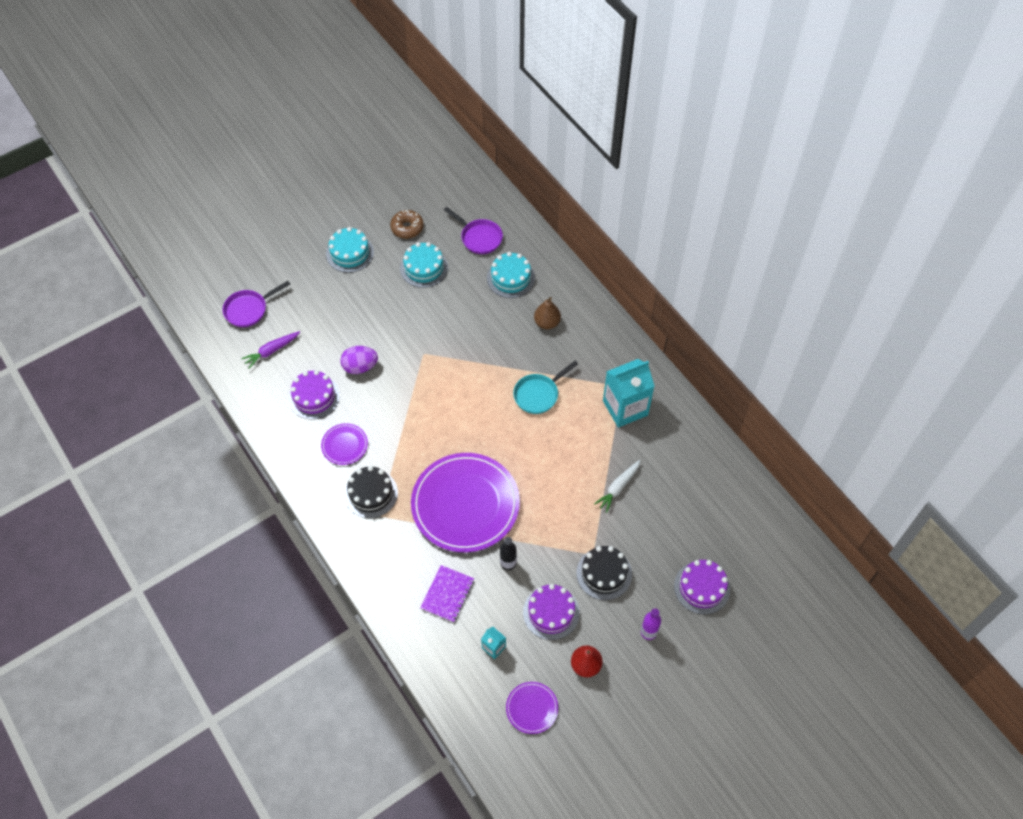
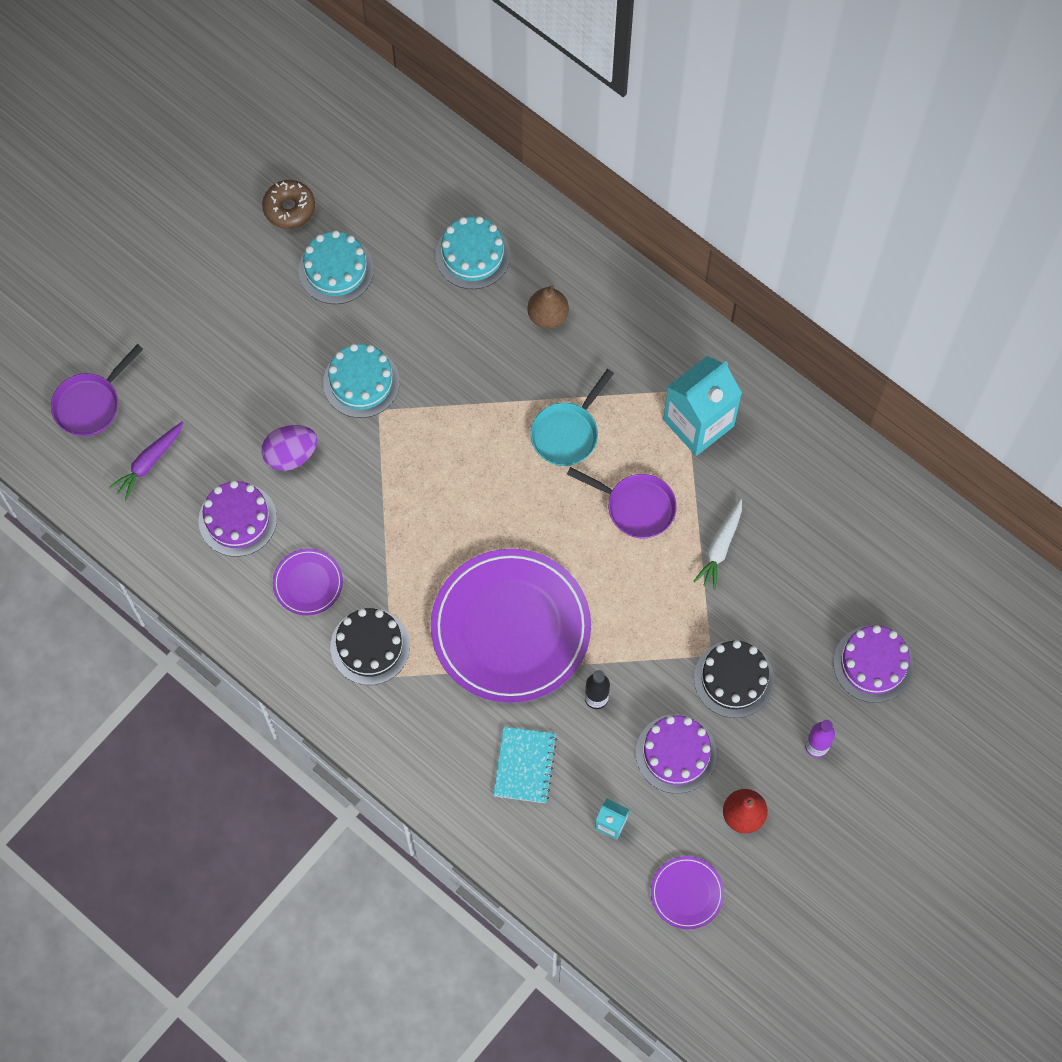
camera: 15 degrees left, 10 degrees up
turquoise cake [326,227,374,273] -> turquoise cake moved to [323,344,400,418]
purple notebook [420,565,474,622] -> turquoise notebook [493,726,557,803]
purple pan [444,207,503,254] -> purple pan moved to [567,467,677,538]

